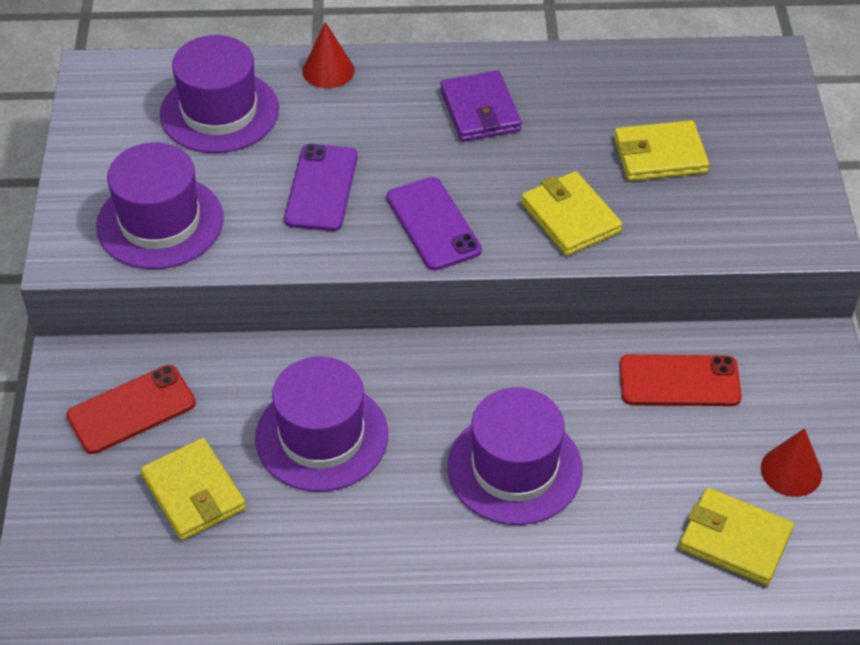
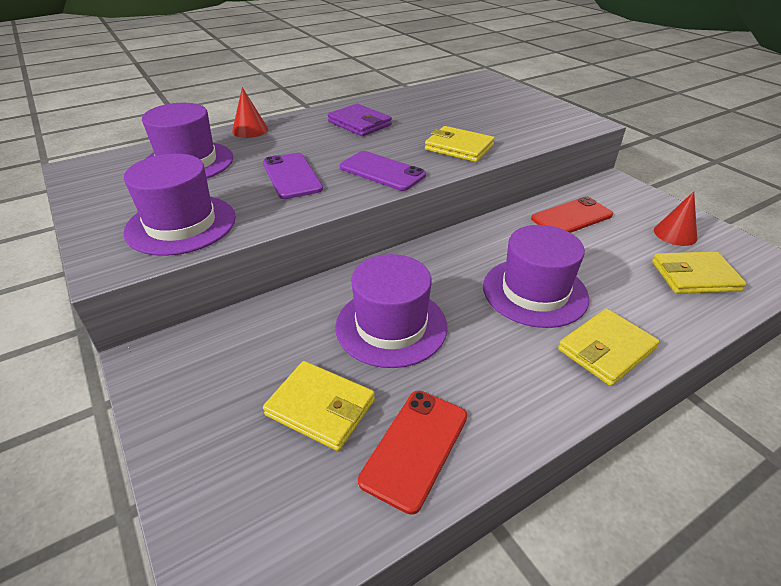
camera: 30 degrees left, 10 degrees down
red phone [66,365,196,454] -> red phone moved to [358,391,467,515]
yellow wallet [614,120,709,181] -> yellow wallet moved to [558,309,659,386]

